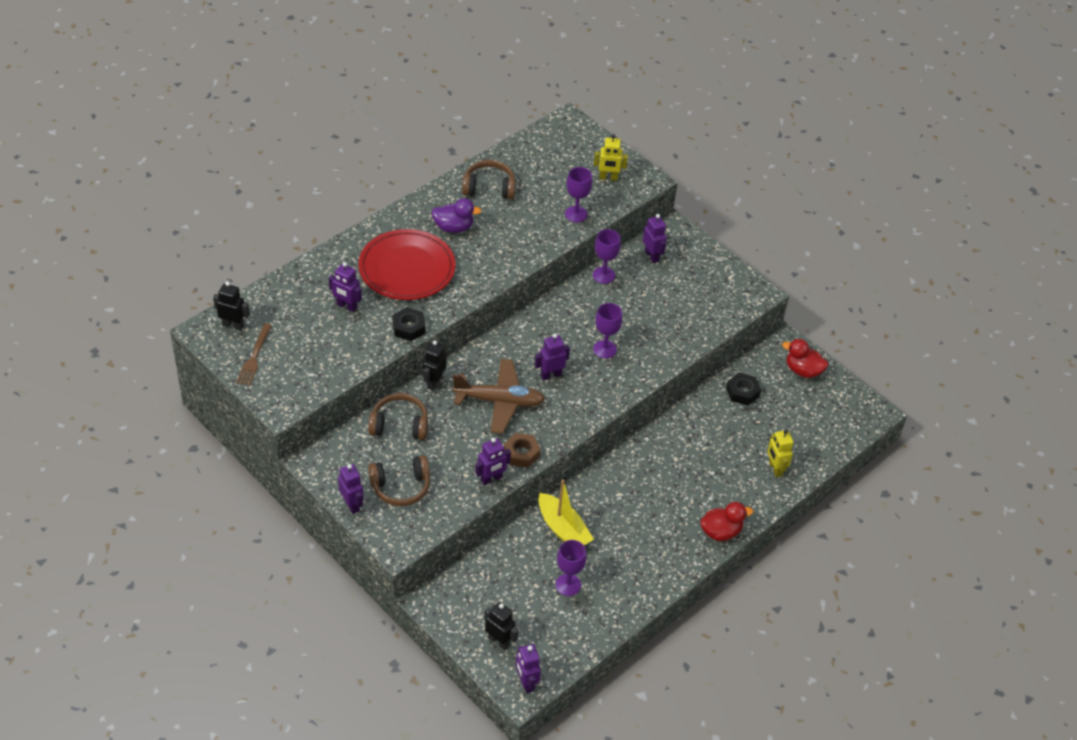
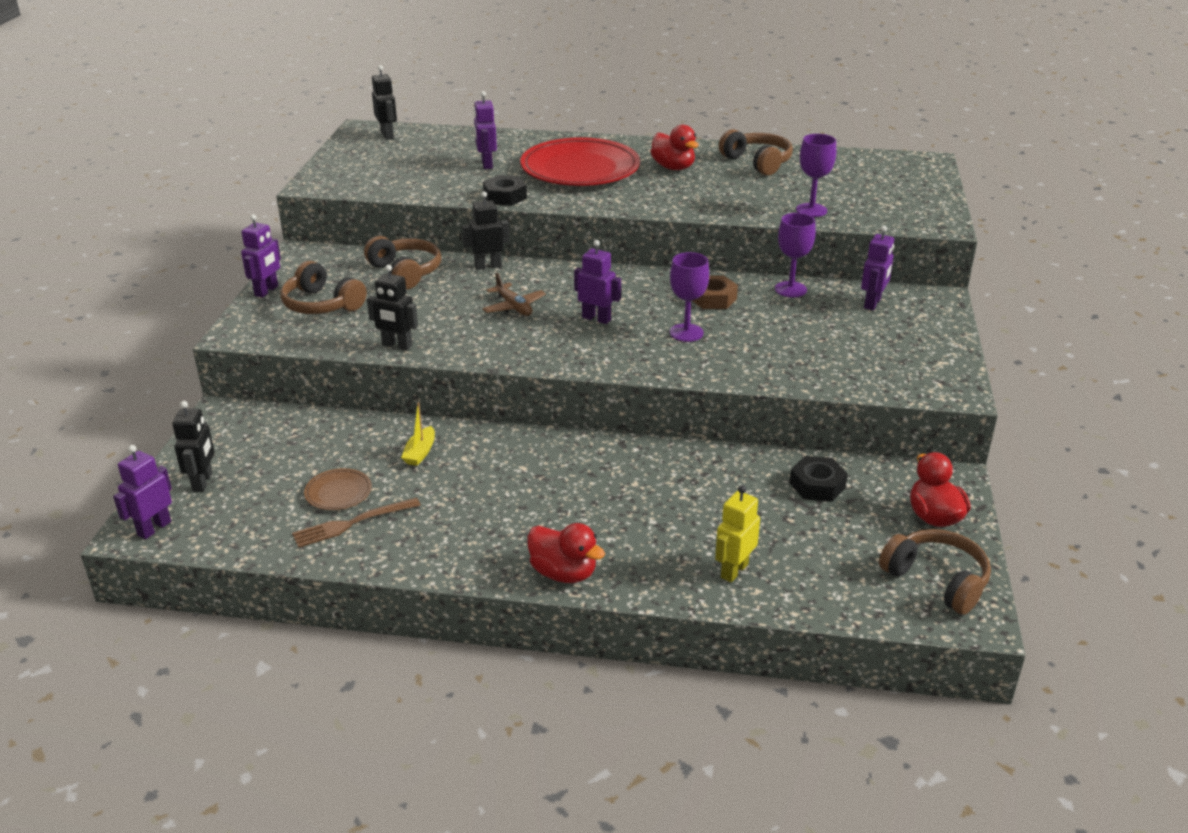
camera: 55 degrees right, 15 degrees down
brown fork [236,323,272,386] -> brown fork moved to [292,497,421,548]
purple duck [431,198,481,233] -> red duck [650,125,699,170]
brown plane [452,359,545,434] -> brown plane [482,272,546,316], size x0.53
purple robot [475,438,511,485] -> black robot [367,265,418,350]
brown nut [504,433,541,468] -> brown nut moved to [692,275,738,309]
yellow boat [538,479,594,545] -> yellow boat [401,402,435,466], size x0.53
purple goblet [556,540,587,596] -> brown plate [304,468,372,510]
yellow robot [594,134,628,181] -> none
none -> brown headphones [879,529,991,615]

